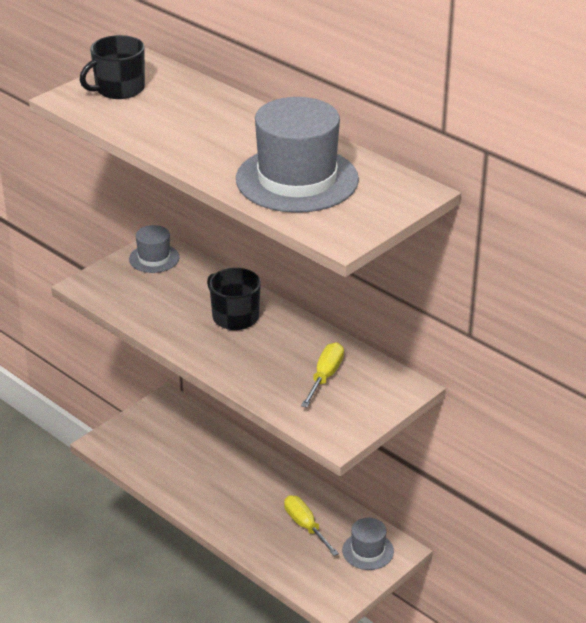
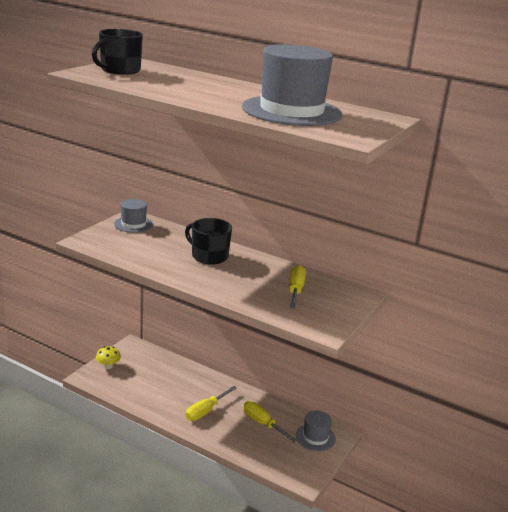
camera: 15 degrees left, 10 degrees down
none -> yellow mushroom [96,346,121,369]
none -> yellow screwdriver [185,386,237,421]

